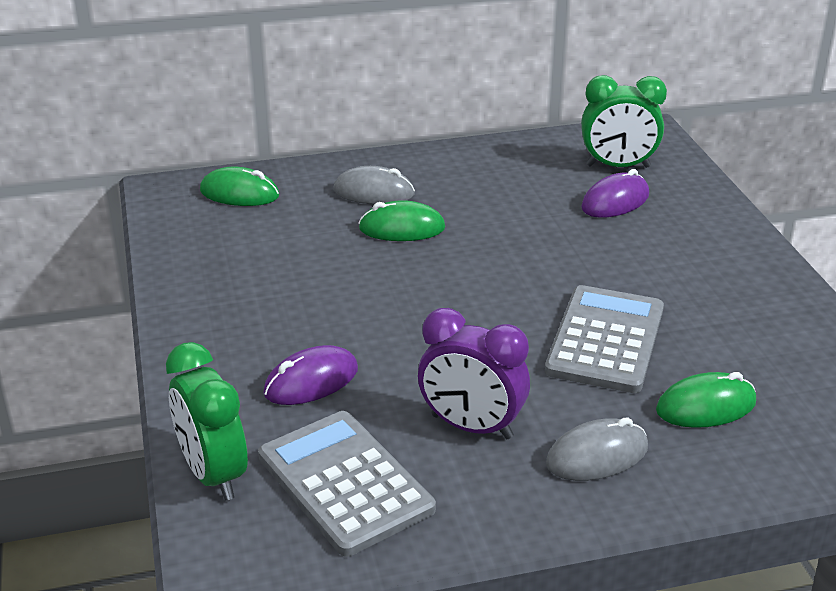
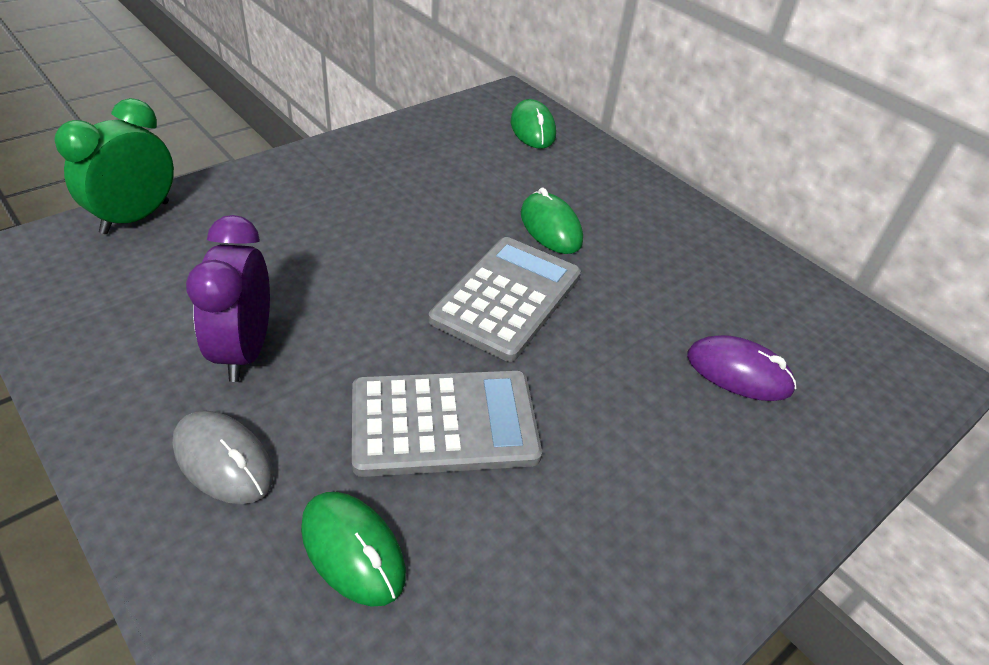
camera: 60 degrees right, 10 degrees up
grey calculator [258,411,436,557] -> grey calculator moved to [429,237,581,362]
purple mouse [263,345,358,405] -> none
grey mouse [333,166,415,204] -> none
green clock [581,75,667,168] -> none

